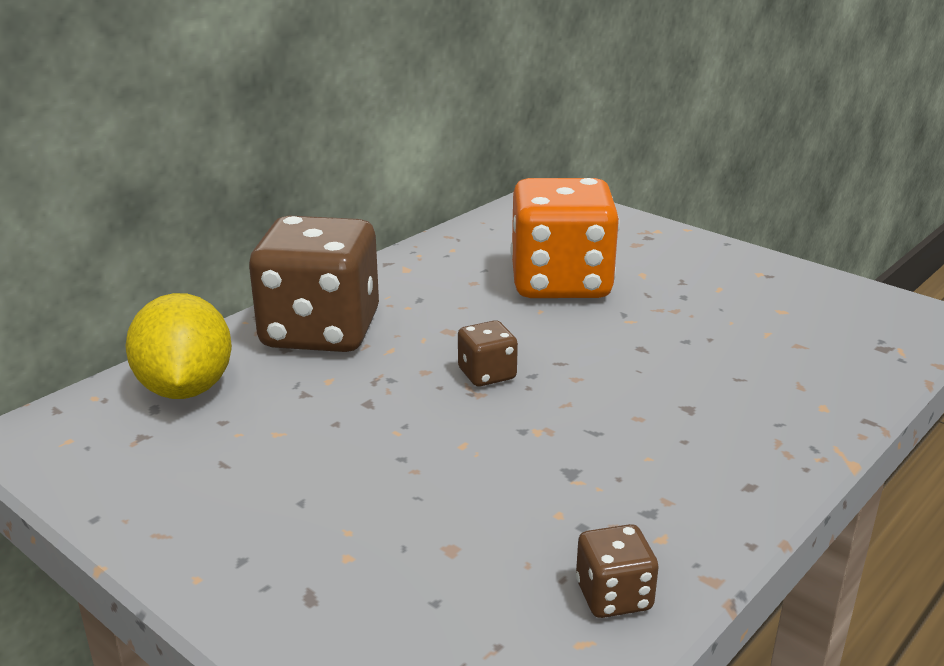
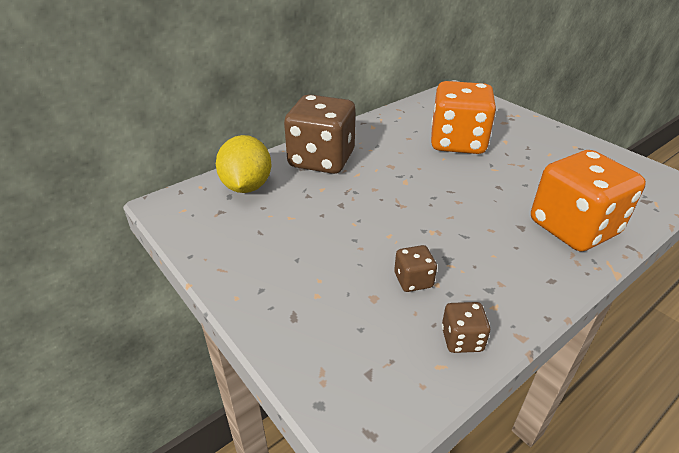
camera: 10 degrees right, 10 degrees up
brown dice [458,320,518,386] -> brown dice moved to [394,245,437,292]
none -> orange dice [531,150,646,251]

